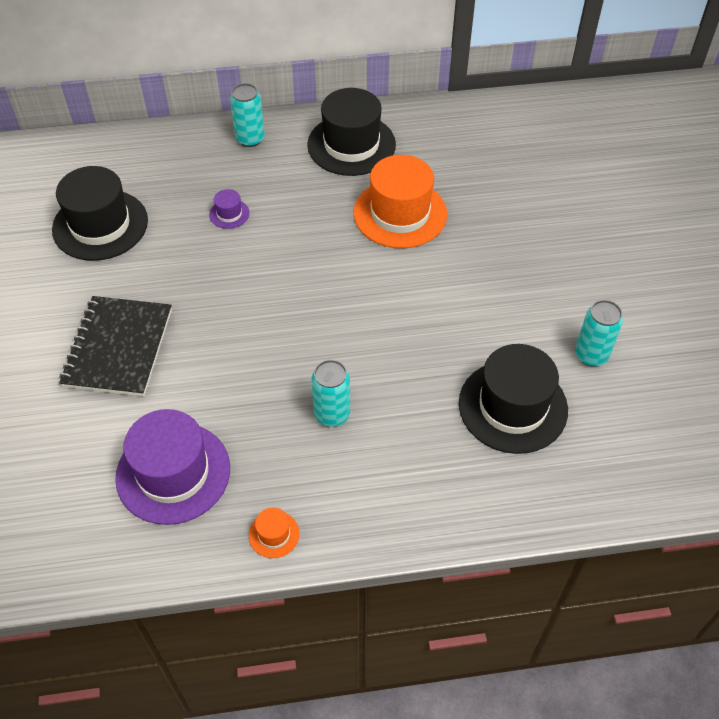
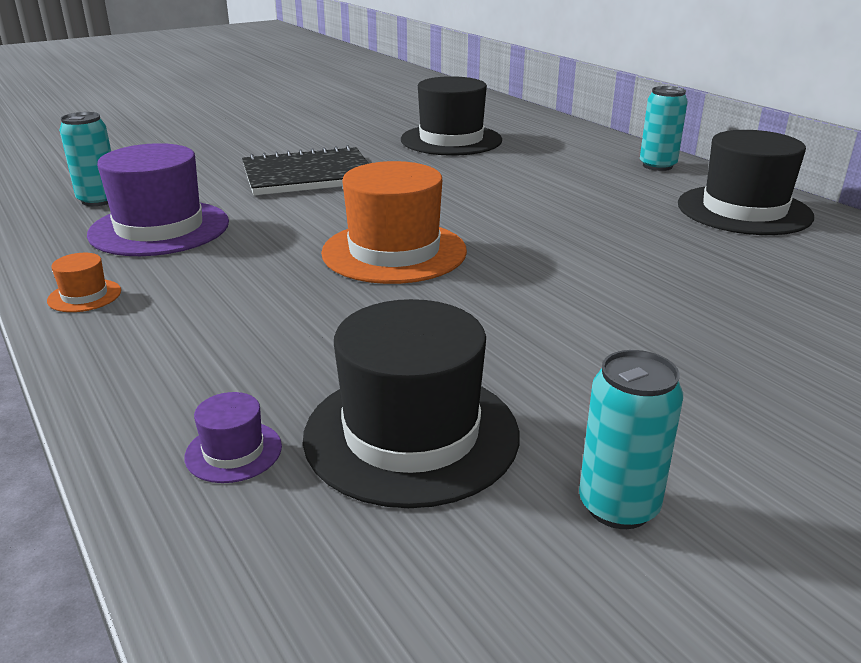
camera: 65 degrees right, 25 degrees down
purple hat [209,189,250,229] -> purple hat moved to [184,392,282,483]
turquoise can [312,360,350,427] -> turquoise can moved to [59,112,111,206]
orange hat [353,155,447,248] -> orange hat moved to [321,161,467,284]

